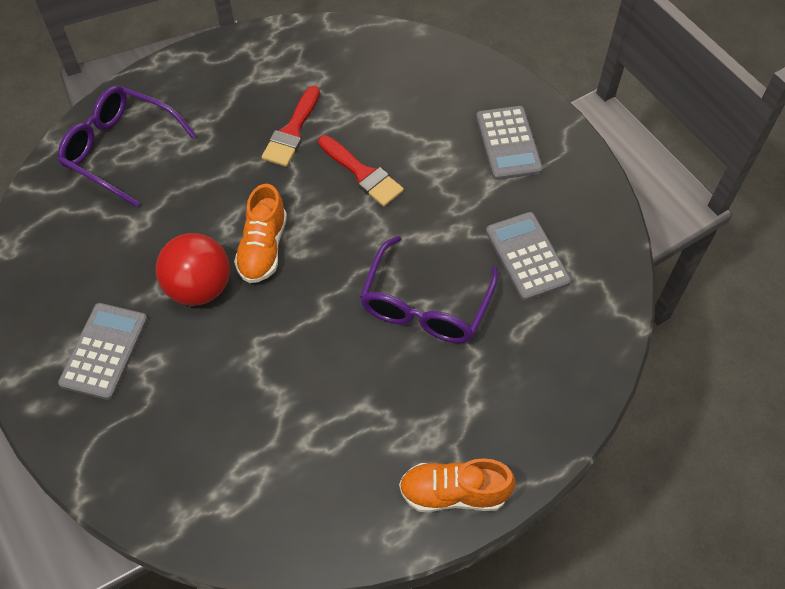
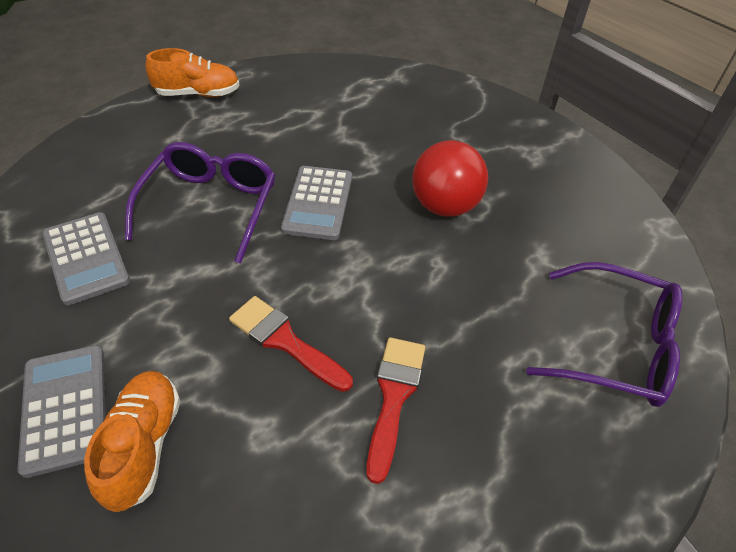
camera: 170 degrees right, 10 degrees down
grey calculator [58,303,148,400] -> grey calculator moved to [281,166,352,240]
orange shoe [234,184,287,283] -> orange shoe moved to [84,371,180,512]

